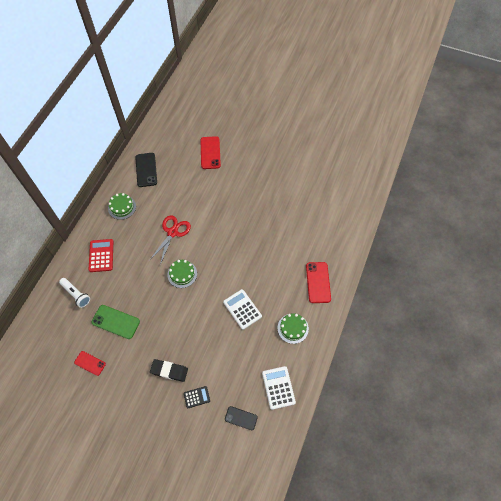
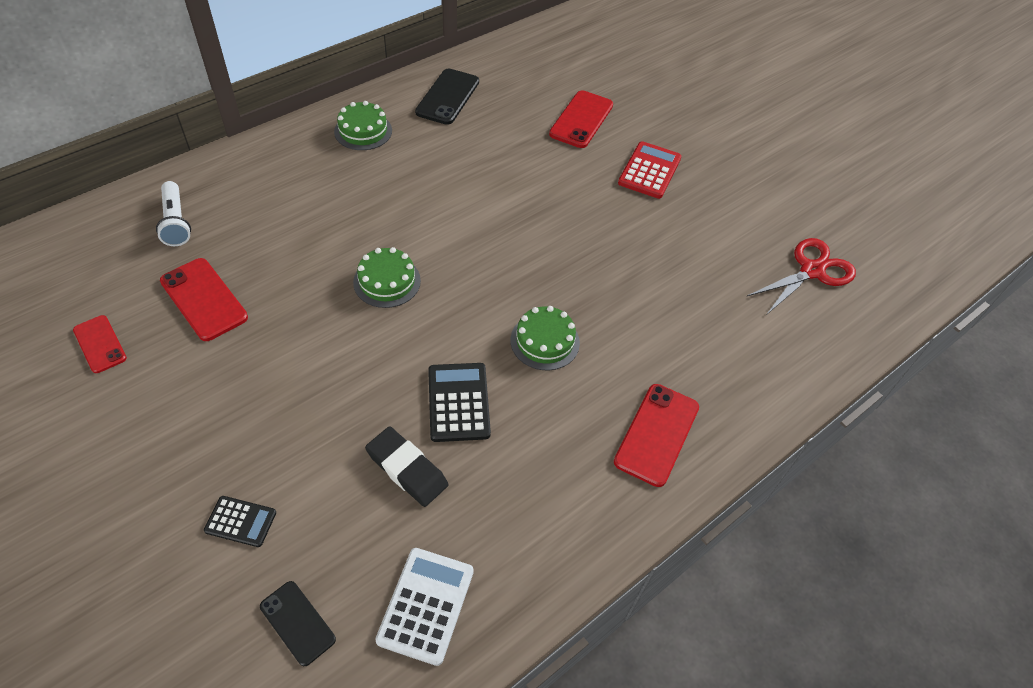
camera: 25 degrees right, 10 degrees down
red calculator [89,239,113,272] -> red calculator moved to [618,141,681,199]
green phone [92,305,140,339] -> red phone [160,258,248,341]
red scissors [149,215,191,265] -> red scissors moved to [746,238,856,315]
black eraser [150,359,188,382] -> black eraser moved to [365,426,449,507]
white calculator [223,289,262,330] -> black calculator [428,363,491,442]
green cake [277,313,309,344] -> green cake moved to [510,306,580,370]

